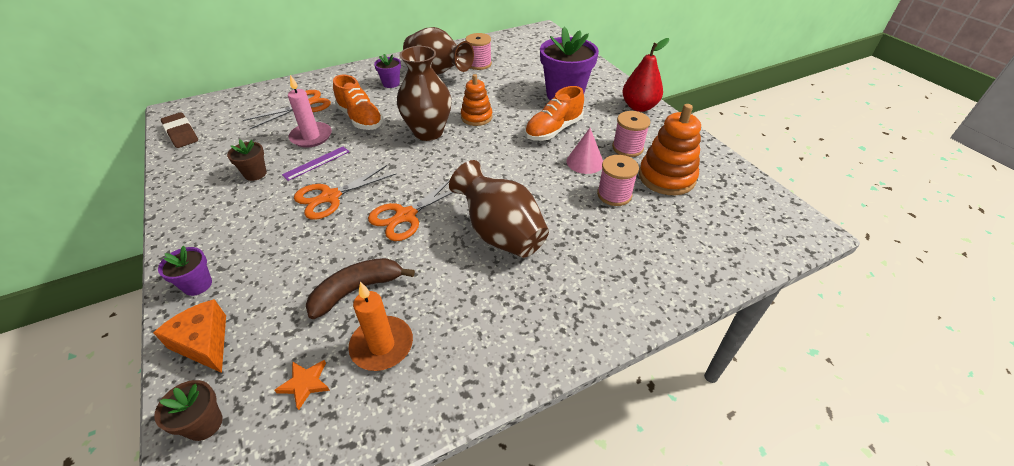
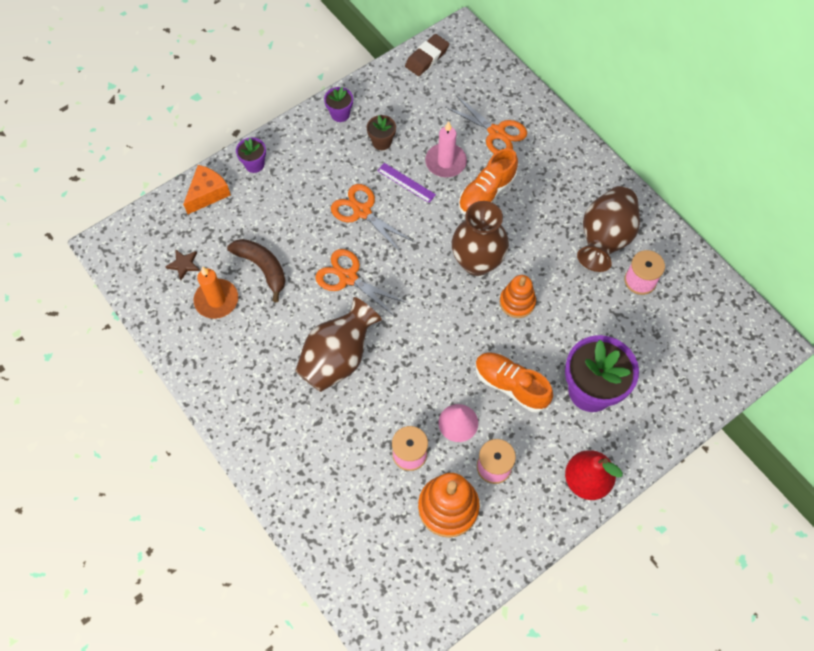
camera: 80 degrees right, 20 degrees up
brown flower pot [154,380,223,441] -> none
orange star [275,360,330,410] -> brown star [165,249,200,280]
purple flower pot [374,54,401,88] -> purple flower pot moved to [324,87,353,122]

